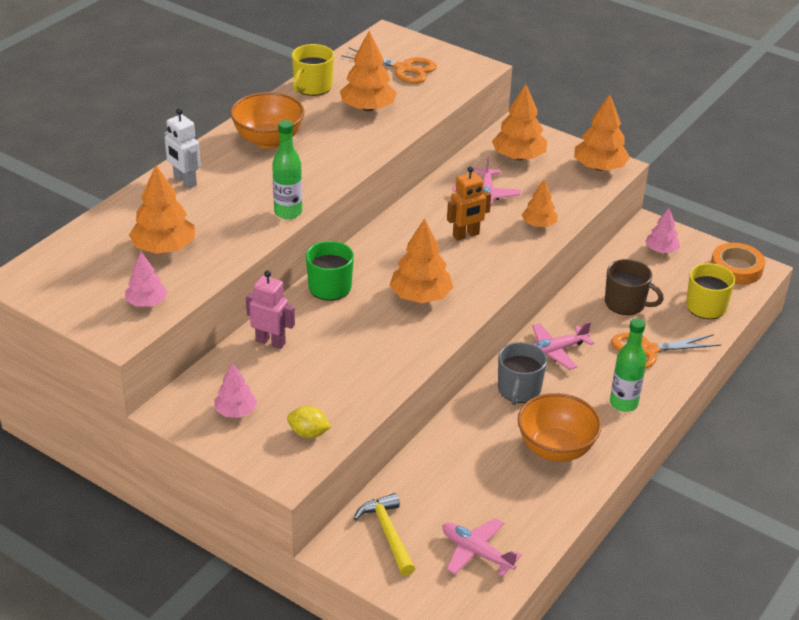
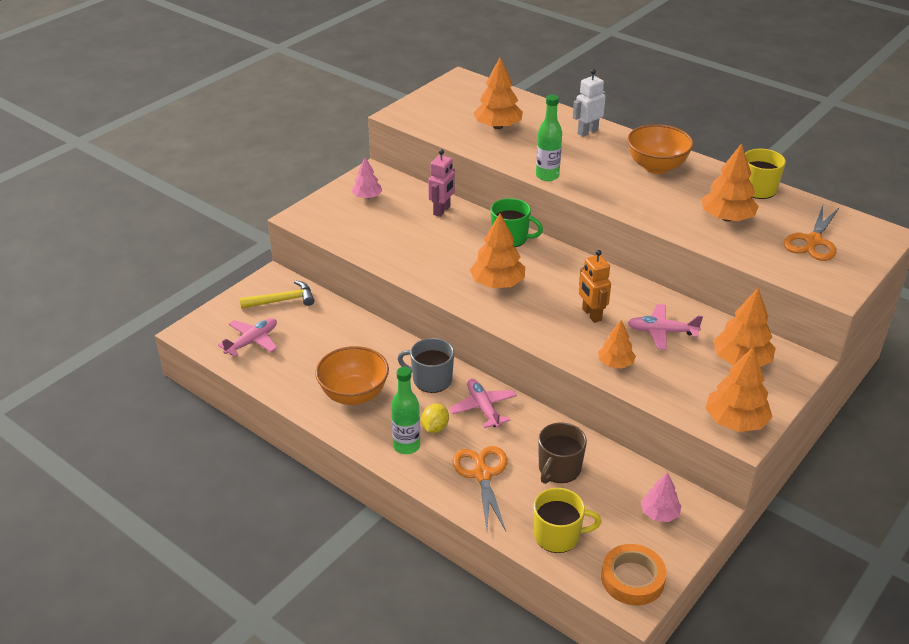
camera: 95 degrees right, 0 degrees up
pink tree [125,252,168,307] -> none
yellow lemon [287,406,331,438] -> yellow lemon moved to [421,403,449,433]

